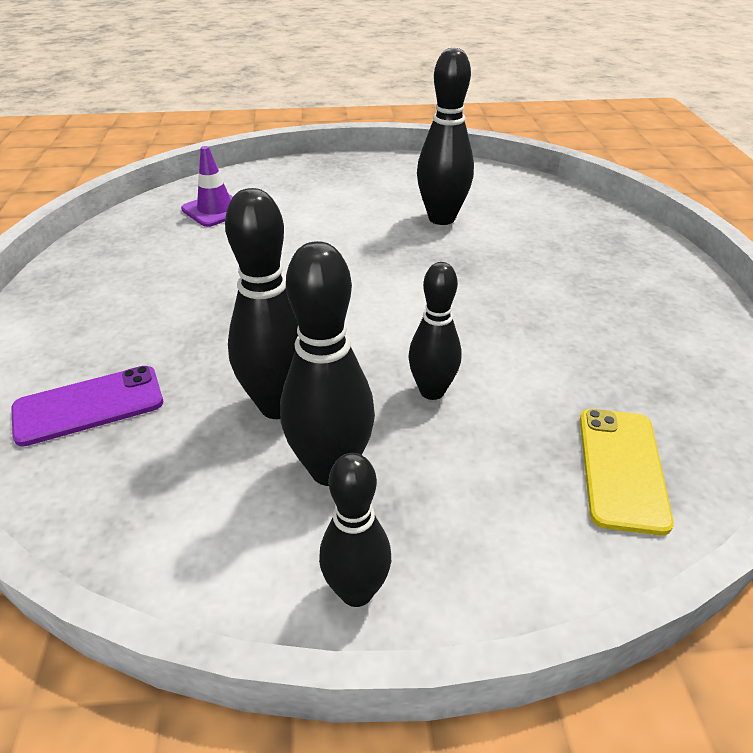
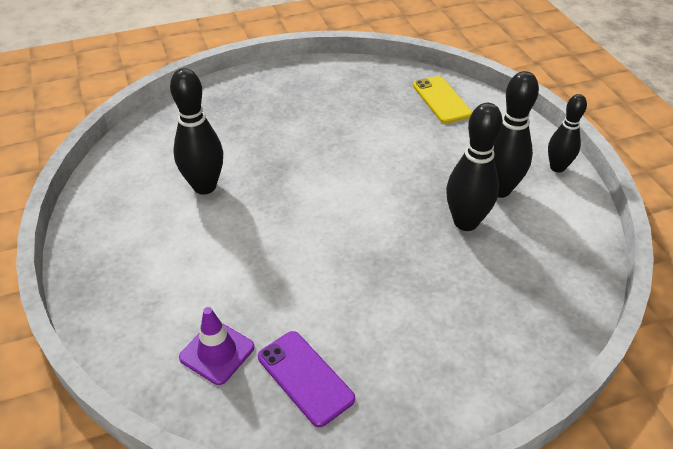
camera: 105 degrees left, 5 degrees up
purple phone [11,366,163,446] -> purple phone moved to [258,331,355,427]
black bowling pin [408,262,461,400] -> none
yellow phone [580,409,674,536] -> yellow phone turned 75 degrees clockwise [413,76,472,124]

